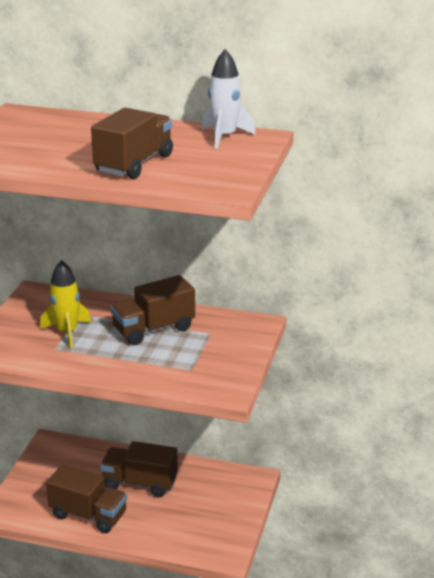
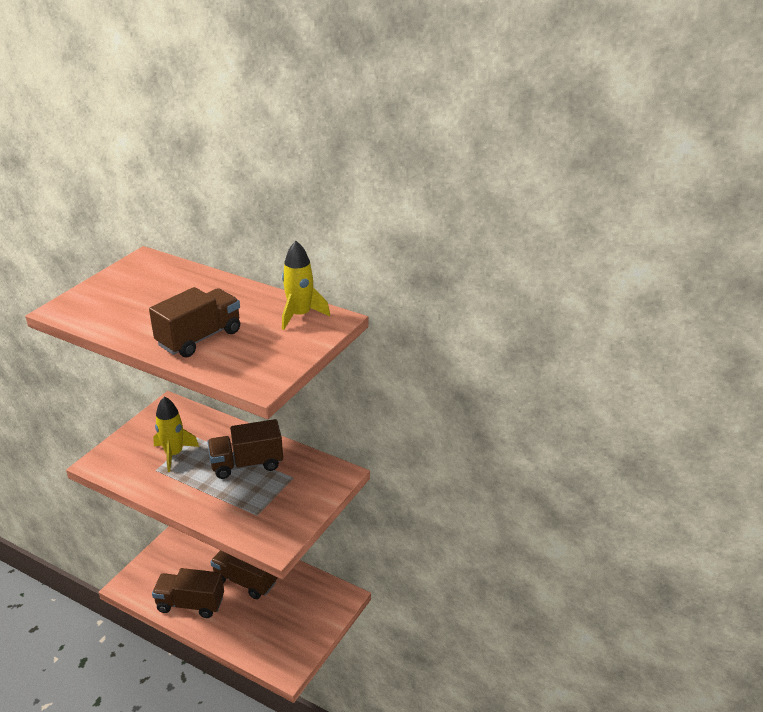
camera: 15 degrees right, 5 degrees up
brown truck [46,464,127,533] -> brown truck turned 150 degrees clockwise [152,568,224,618]
white rocket [202,49,256,149] -> yellow rocket [282,241,330,330]

